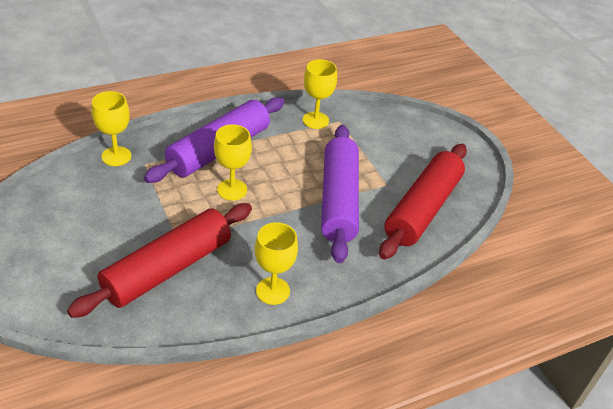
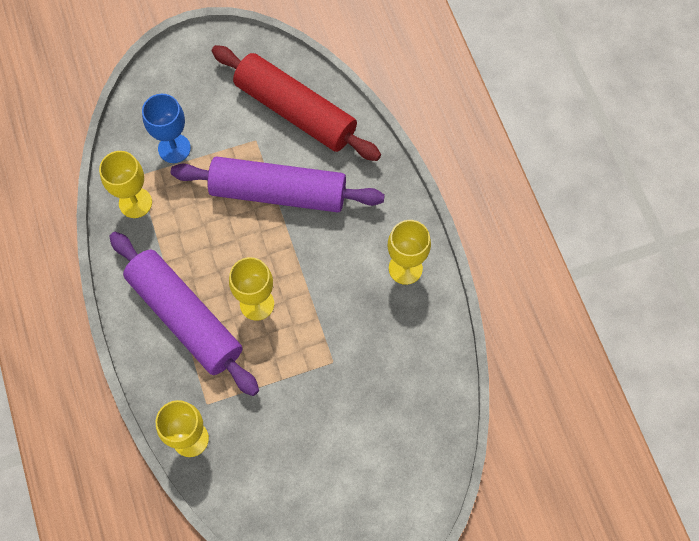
camera: 80 degrees left, 25 degrees up
red rolling pin [67,203,252,318] -> none
none -> blue goblet [142,94,191,163]

